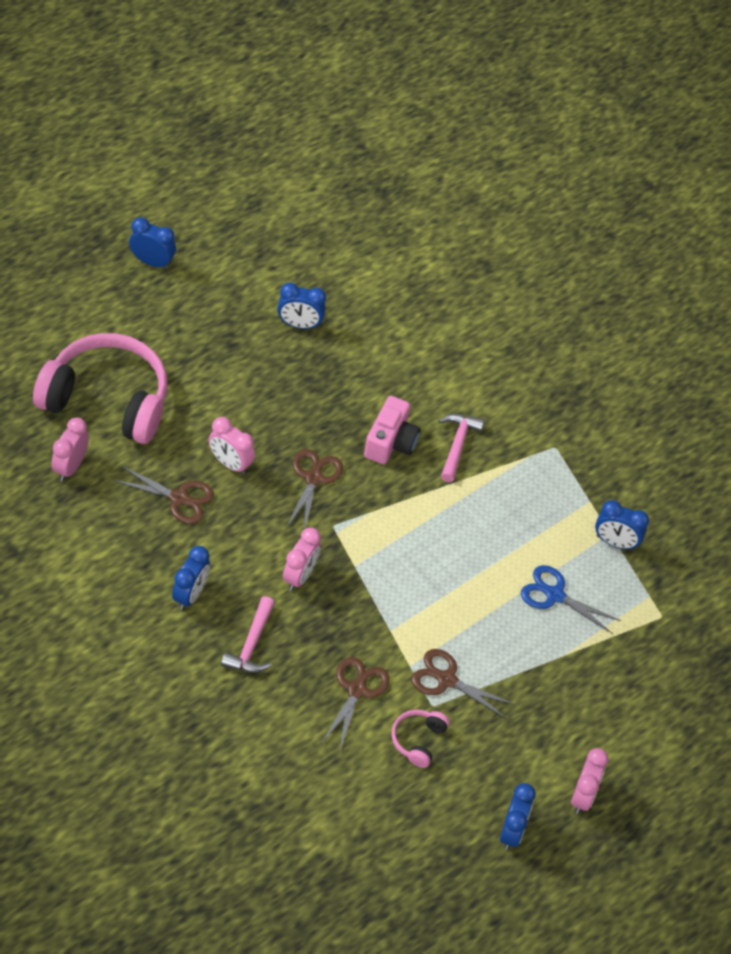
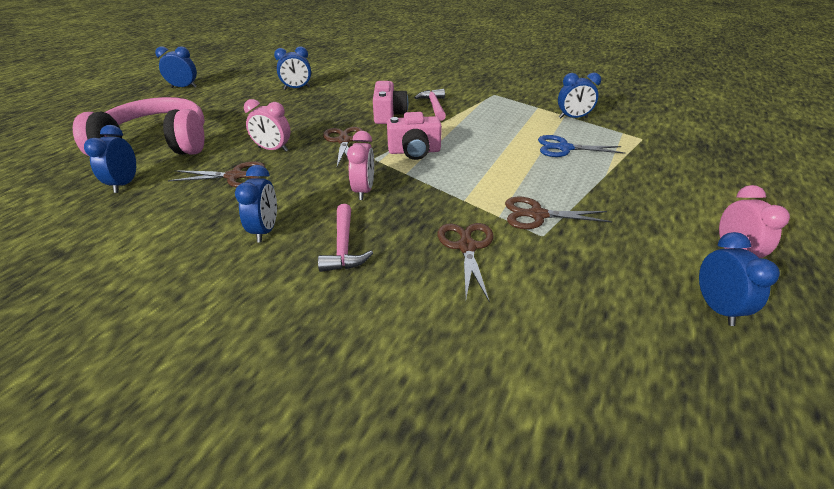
camera: 15 degrees left, 15 degrees down
pink clock [52,417,89,481] -> blue clock [84,125,136,193]
pink headphones [391,710,450,768] -> none
none -> pink camera [387,112,442,160]

